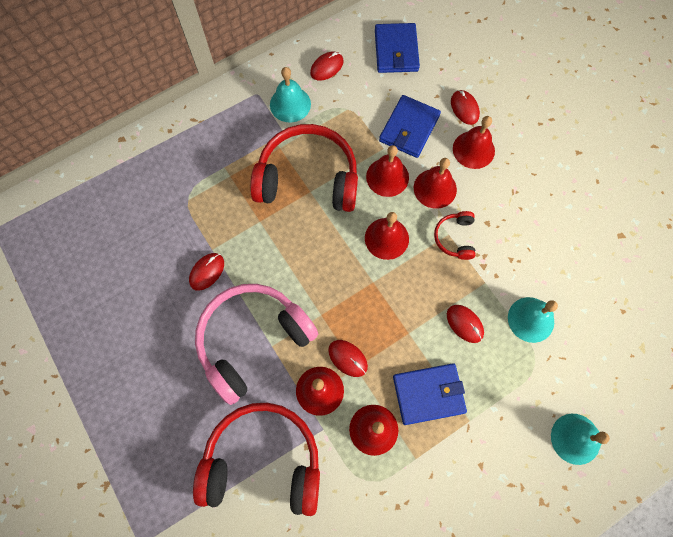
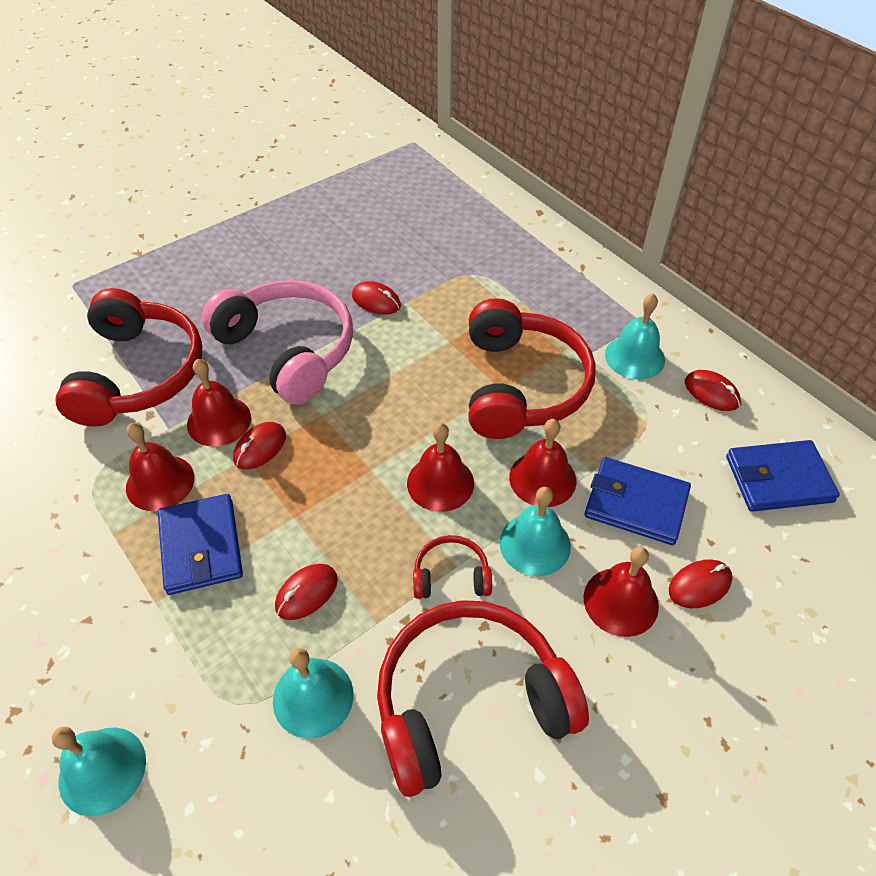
camera: 85 degrees right, 20 degrees down
red bell [414,158,457,209] -> turquoise bell [500,487,571,576]
none -> red headphones [377,600,589,797]

